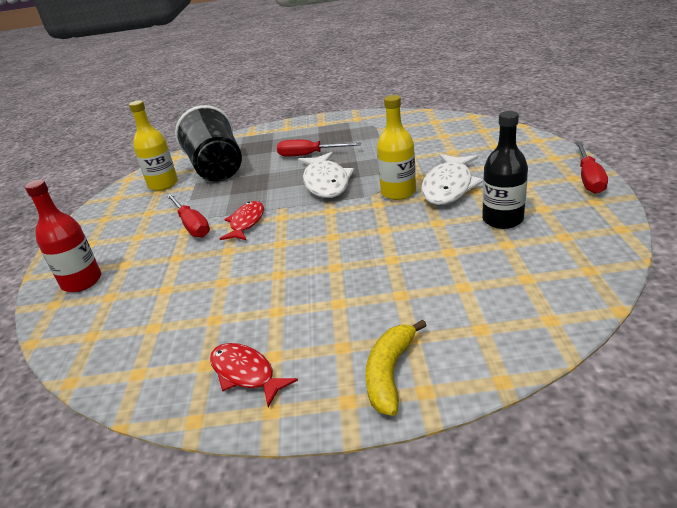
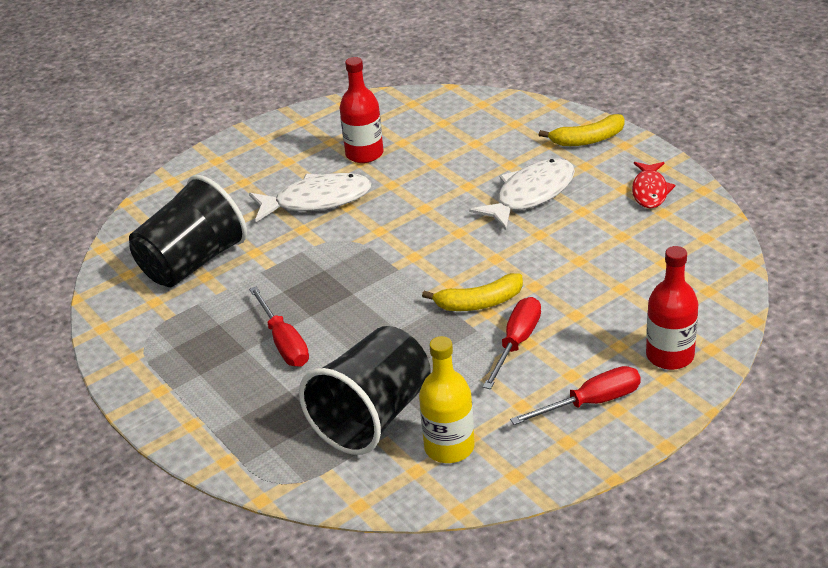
camera: 125 degrees left, 5 degrees up
red fish [220,201,264,241] -> yellow banana [422,273,523,311]
white fish [298,152,354,198] -> white fish moved to [469,158,575,230]
yellow bottle [377,95,416,200] -> none
black bottle [482,111,528,229] -> red bottle [339,57,384,163]
red screwdriver [575,141,608,194] -> red screwdriver moved to [510,366,641,425]
none -> black cup [129,175,247,287]

